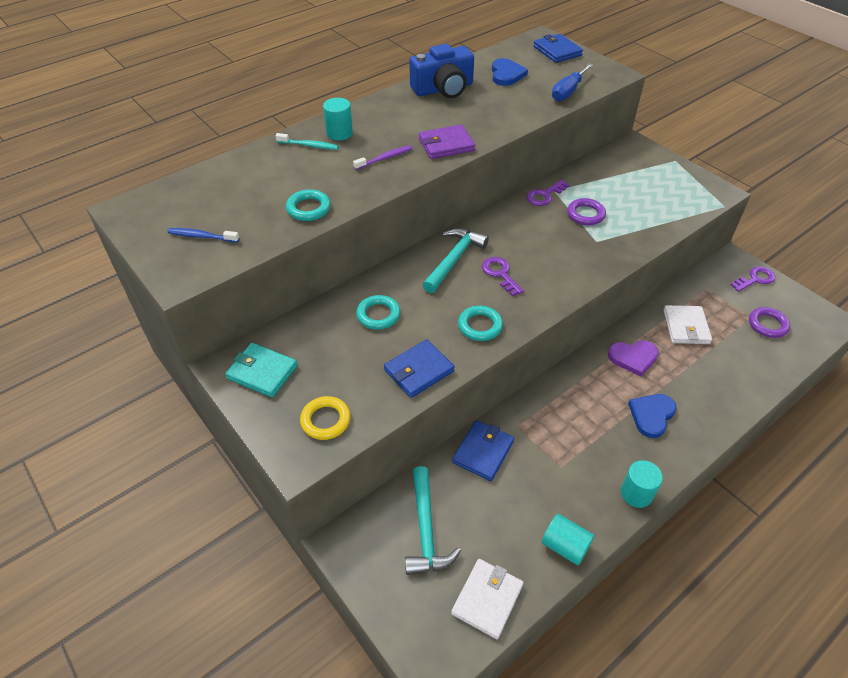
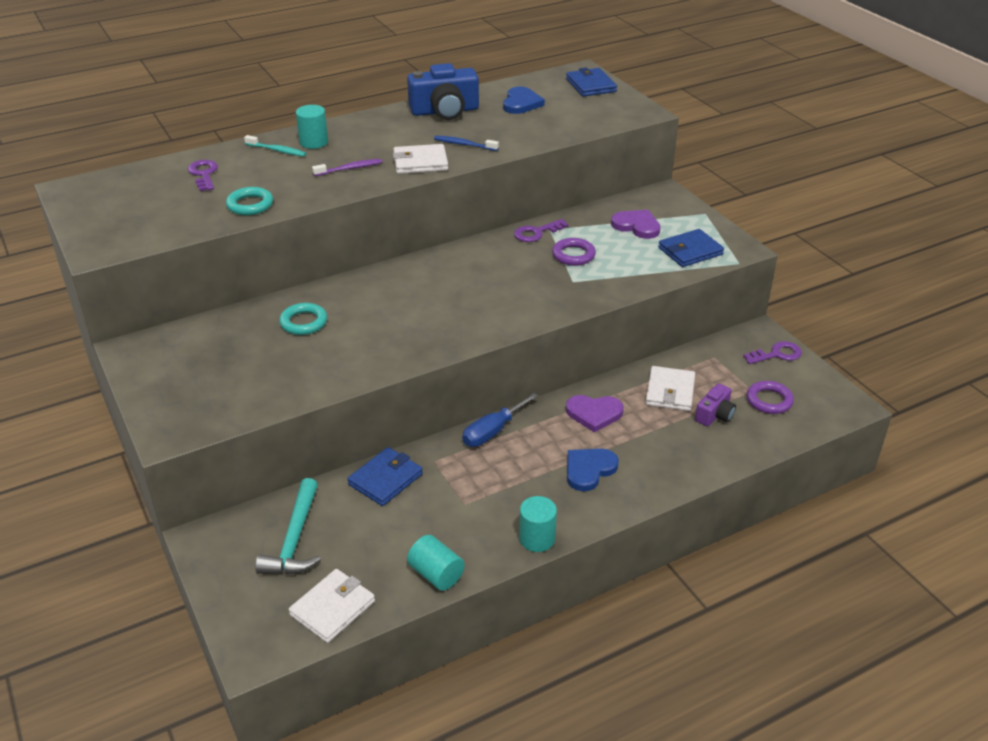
camera: 10 degrees right, 10 degrees down
blue toothbrush [167,228,239,243] -> blue toothbrush moved to [434,136,499,151]
turquoise wallet [225,343,298,398] -> none
yellow ring [300,396,351,440] -> none
blue wallet [384,339,455,398] -> blue wallet moved to [658,229,724,267]
purple wallet [419,124,475,159] -> white wallet [393,144,448,174]
turquoise hammer [423,228,489,293] -> none
turquoise ring [458,306,503,341] -> none
purple key [482,257,524,296] -> purple key moved to [188,160,218,191]
blue screwdriver [552,63,593,101] -> blue screwdriver moved to [462,393,538,447]
none -> purple heart [611,210,661,239]
none -> purple camera [695,383,736,427]

